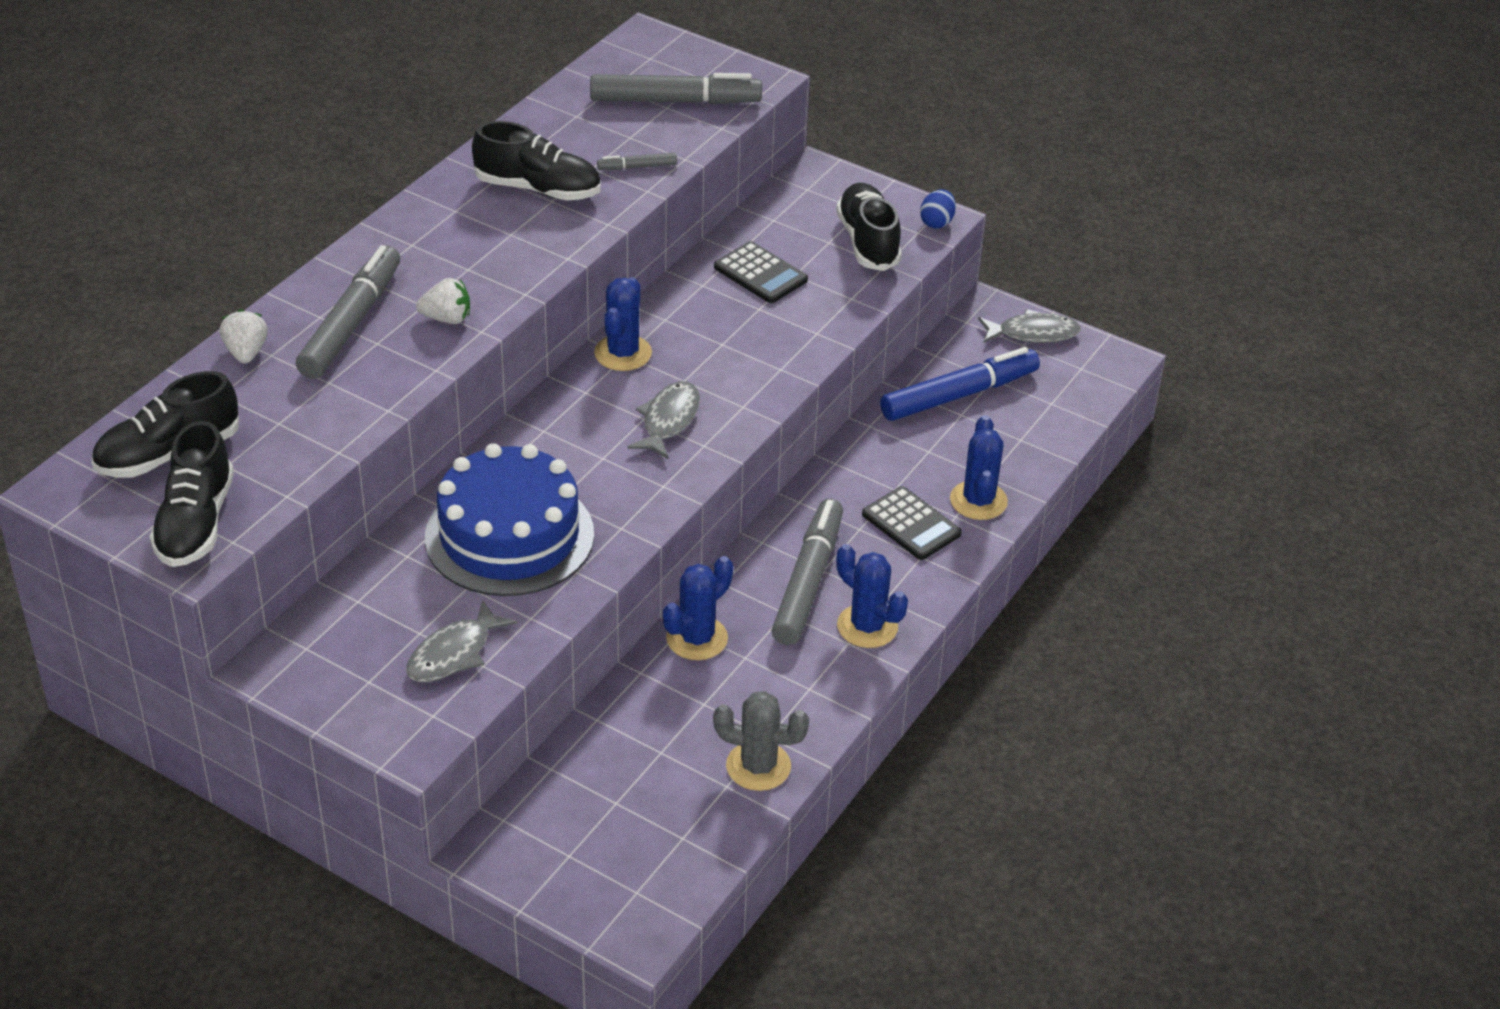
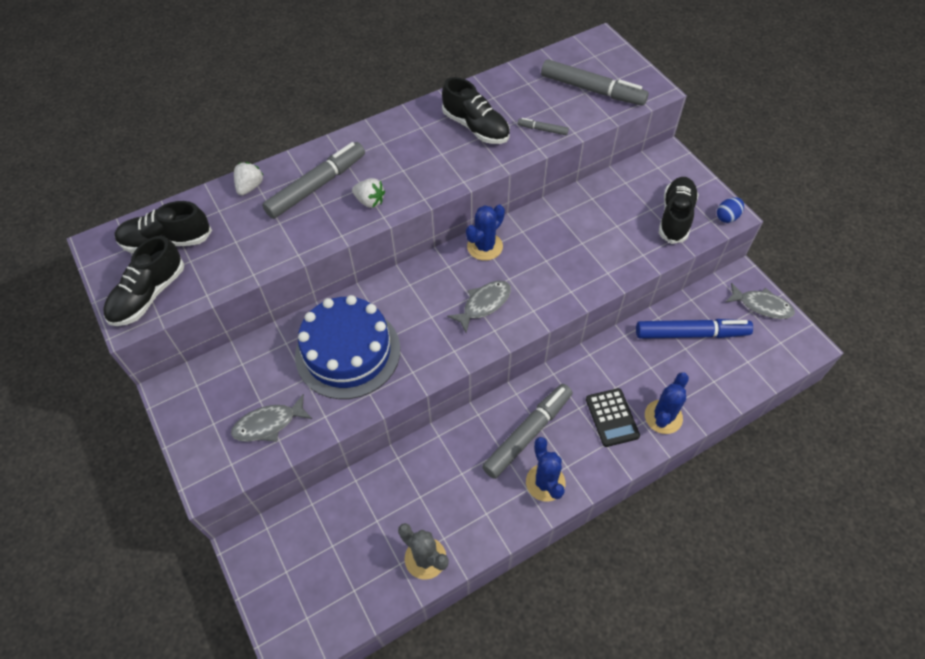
camera: 30 degrees right, 15 degrees up
blue cactus [663,556,733,660] -> none
black calculator [714,241,808,303] -> none

